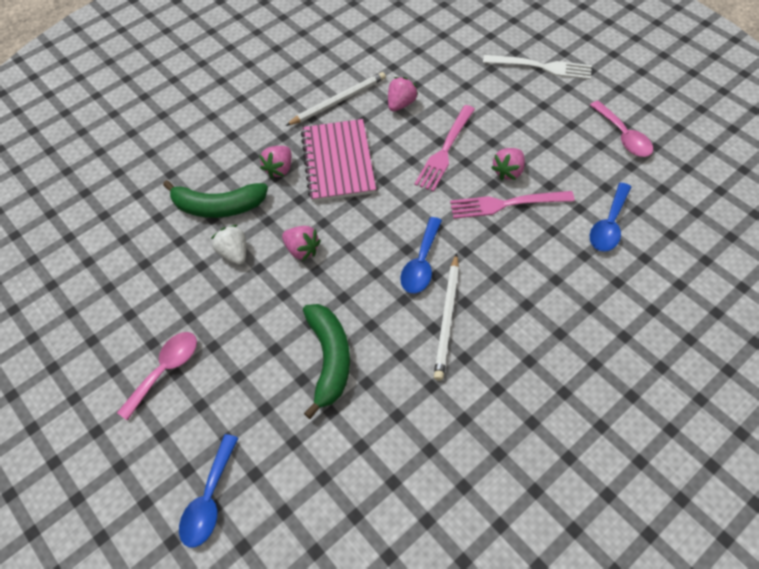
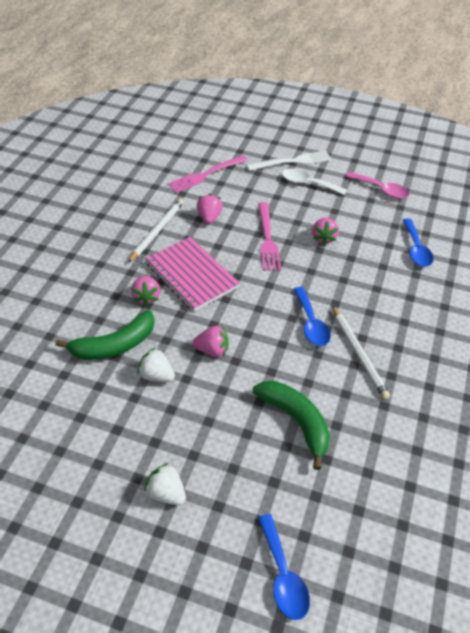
camera: 35 degrees left, 10 degrees down
pink spoon [117,332,197,421] -> white strawberry [144,463,186,505]
pink fork [450,191,575,219] -> pink fork moved to [168,155,248,193]
none -> white spoon [282,169,347,195]

